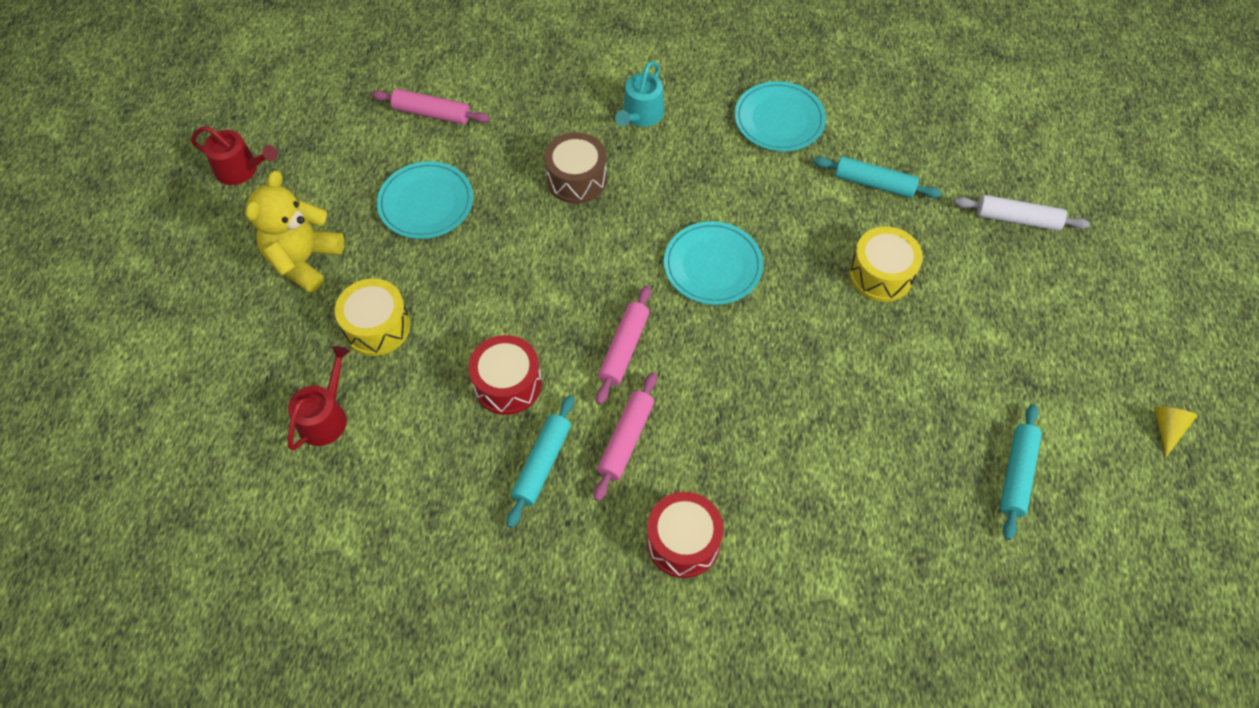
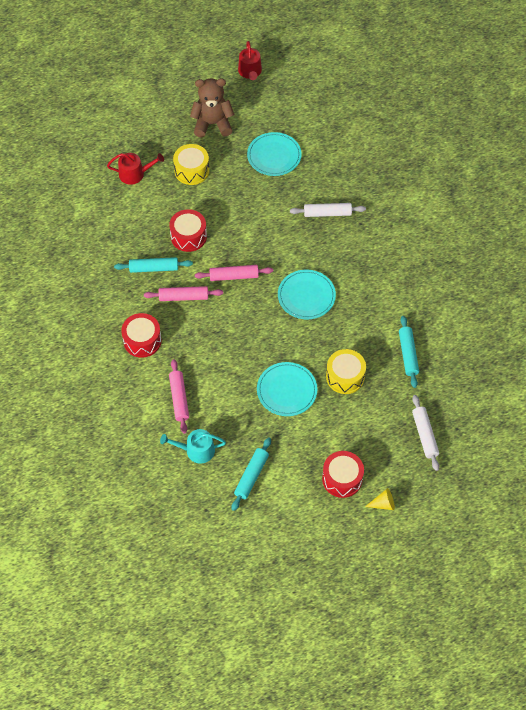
camera: 65 degrees right, 0 degrees up
yellow teddy bear [245,171,344,293] -> brown teddy bear [190,78,235,138]
pink rolling pin [371,89,490,124] -> pink rolling pin moved to [169,359,189,434]
brown drum [544,132,607,204] -> white rolling pin [290,203,366,217]
turquoise watering can [615,61,664,127] -> turquoise watering can moved to [160,429,226,464]
turquoise plate [735,81,826,152] -> turquoise plate moved to [257,362,317,416]
turquoise rolling pin [1000,404,1042,540] -> turquoise rolling pin turned 60 degrees counterclockwise [232,437,271,511]
yellow cone [1154,406,1198,457] -> yellow cone moved to [365,488,395,510]
none -> red drum [322,451,364,498]

